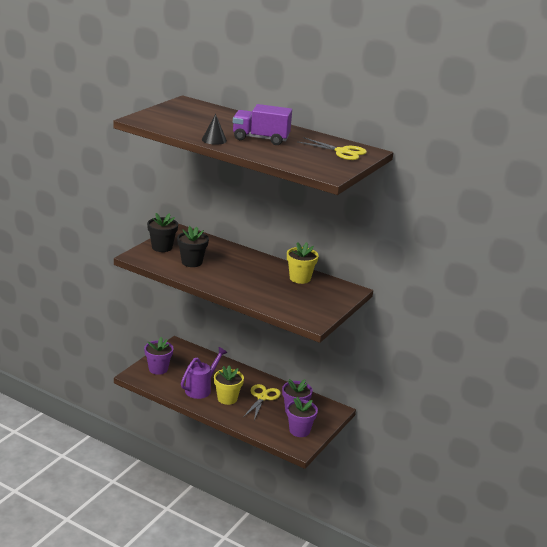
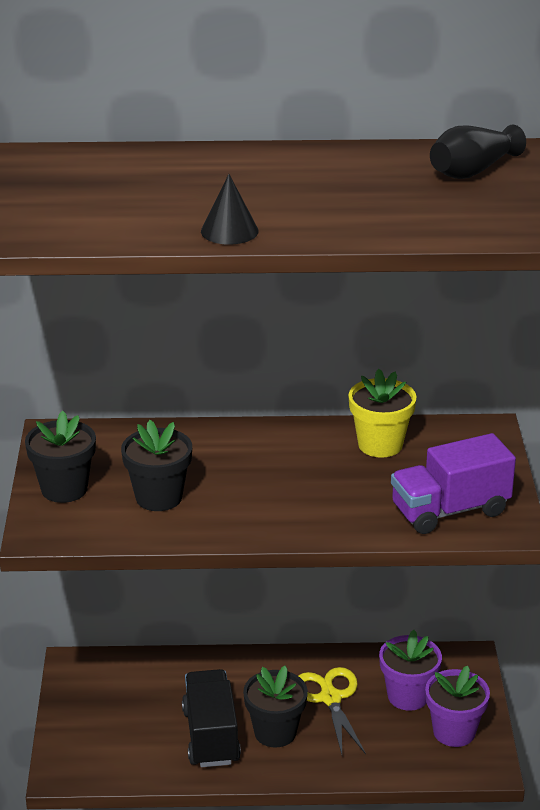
camera: 30 degrees left, 5 degrees up
purple flower pot [144,337,174,375] -> none
purple watering can [181,347,228,399] -> black truck [182,669,241,767]
yellow flower pot [214,365,244,405] -> black flower pot [243,666,308,748]
purple truck [233,104,292,145] -> purple truck moved to [391,433,516,534]
yellow scissors [297,137,367,160] -> black vase [430,124,526,179]

